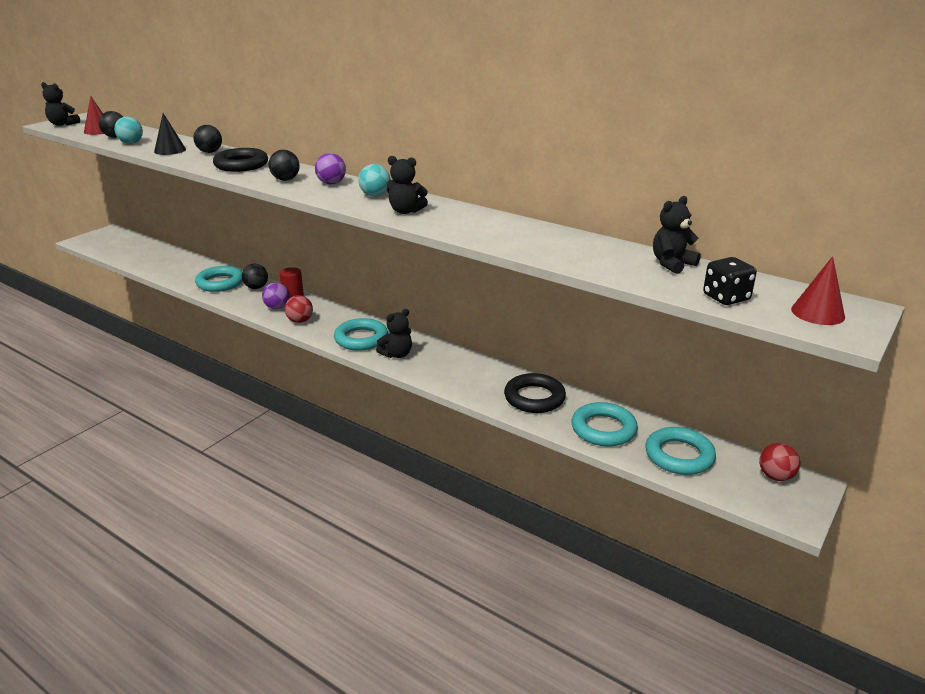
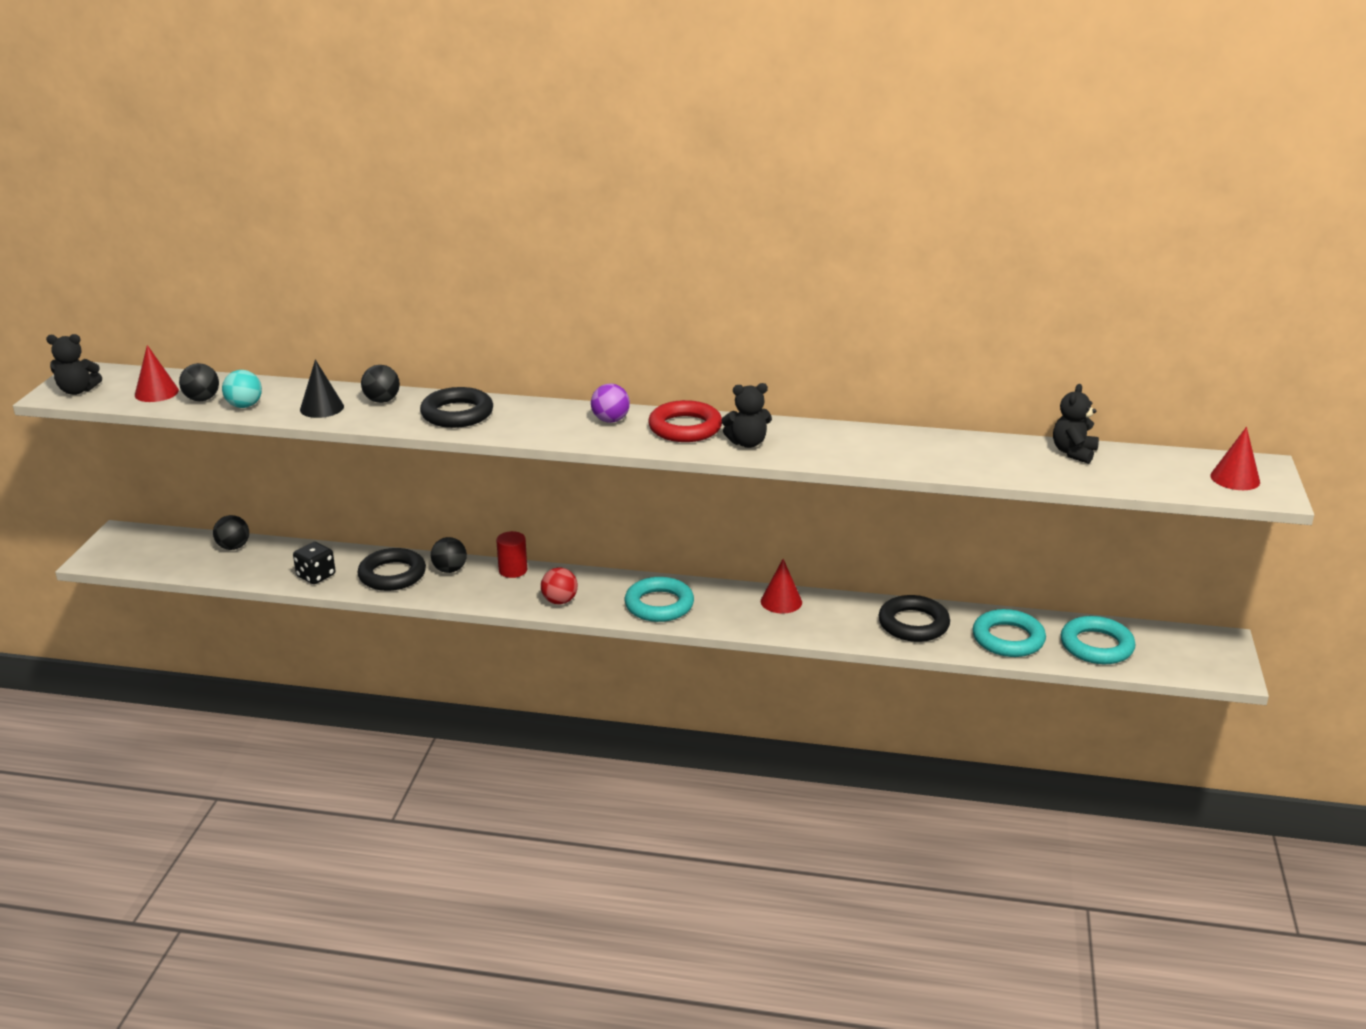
camera: 25 degrees left, 0 degrees up
turquoise ring [195,266,243,292] -> black ring [357,548,426,591]
purple ball [262,282,289,309] -> none
black ball [269,150,300,181] -> black ball moved to [213,515,249,550]
turquoise ball [358,164,390,197] -> red ring [648,400,722,442]
black teddy bear [376,309,412,358] -> none
black dice [703,257,757,305] -> black dice moved to [293,542,335,584]
red ball [759,443,800,481] -> none
none -> red cone [761,559,802,614]

